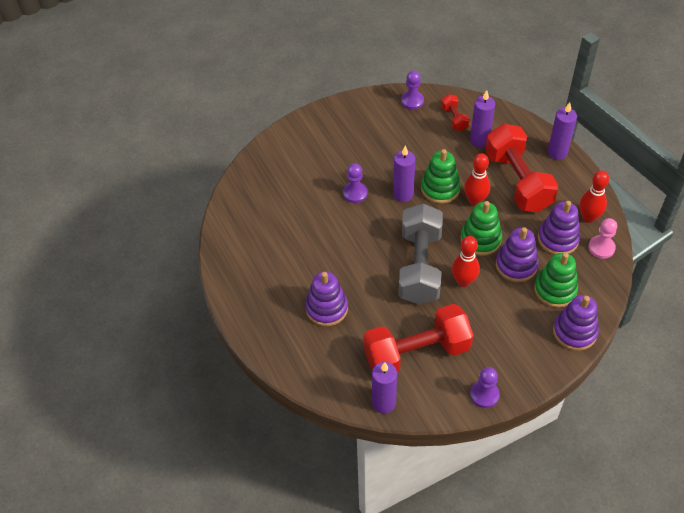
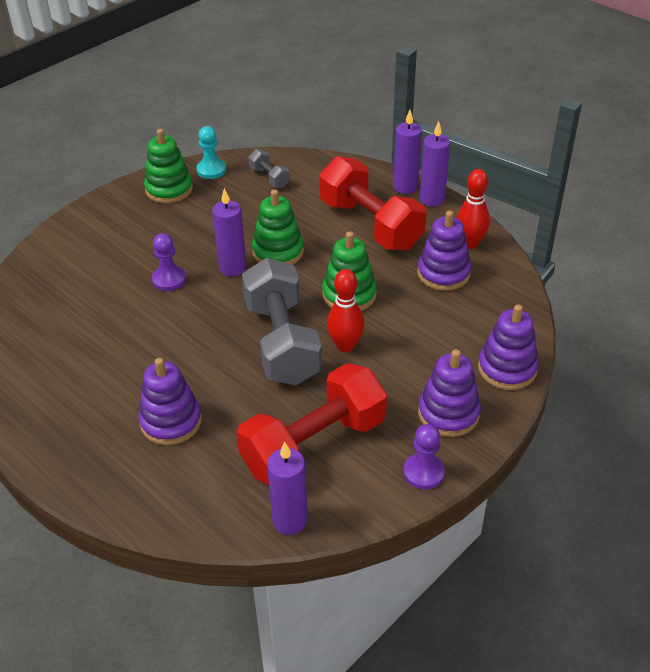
camera: 20 degrees left, 10 degrees down
purple pawn [401,71,424,110] -> turquoise pawn [197,126,226,179]
red dumbbell [441,94,469,131] -> grey dumbbell [248,149,290,188]
red bowling pin [464,153,490,206] -> none
purple candle [470,90,495,147] -> purple candle moved to [420,121,450,207]
purple stacking toy [496,227,539,282] -> purple stacking toy moved to [418,349,481,437]
green stacking toy [534,253,578,308] -> green stacking toy moved to [144,129,193,203]
pink pawn [588,218,617,259] -> none

